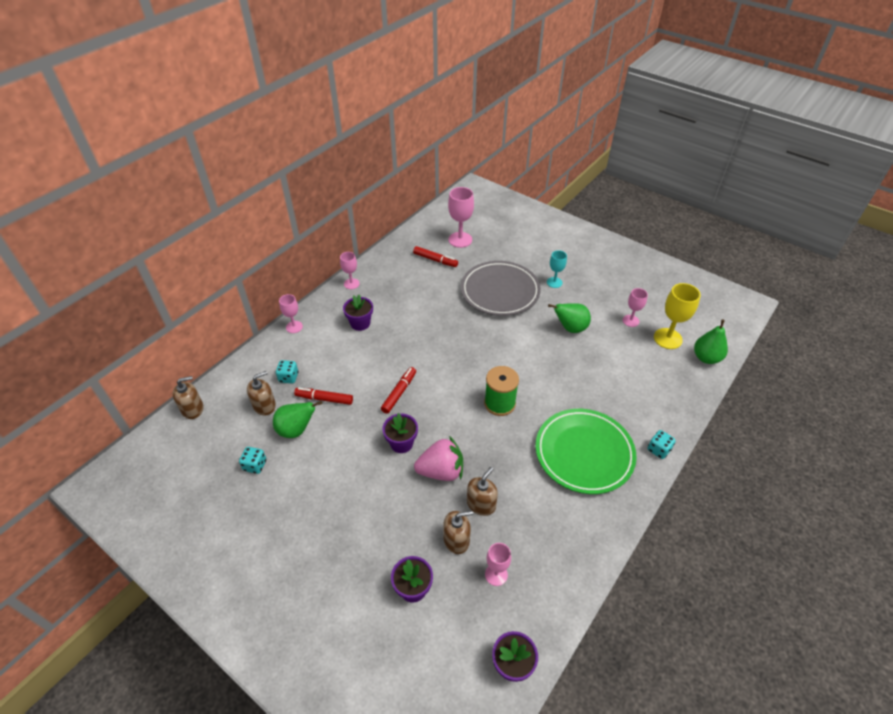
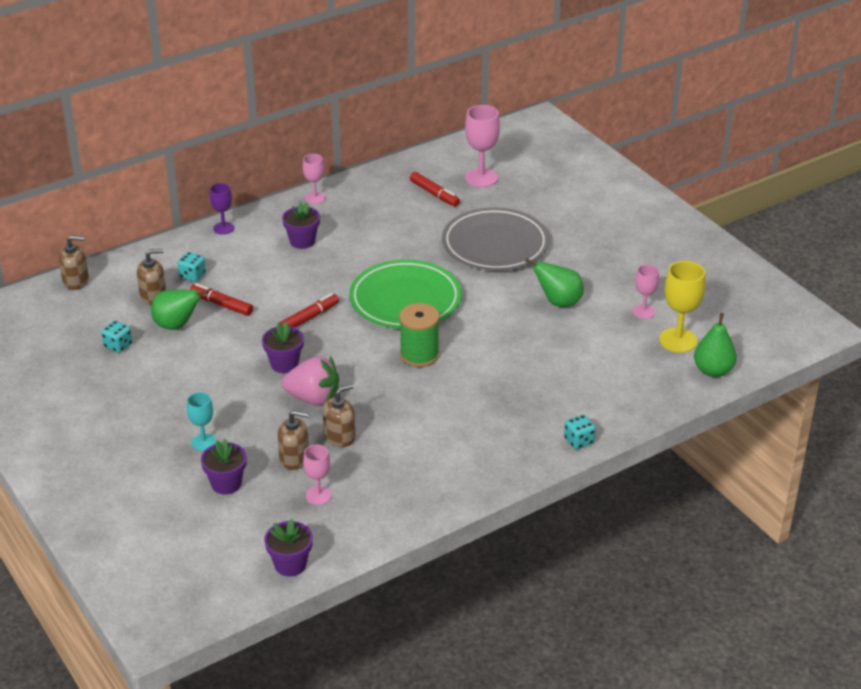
camera: 20 degrees right, 10 degrees down
pink goblet [279,294,303,333] -> purple goblet [210,183,234,235]
green plate [535,409,637,494] -> green plate moved to [349,260,462,329]
turquoise goblet [547,250,567,288] -> turquoise goblet moved to [187,392,216,451]

